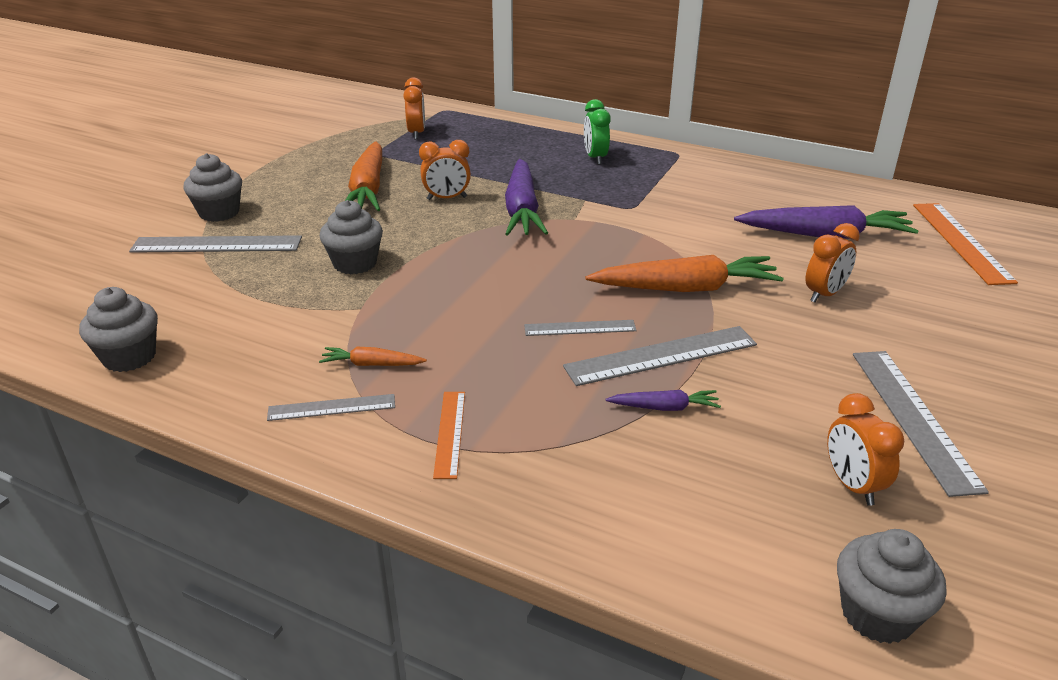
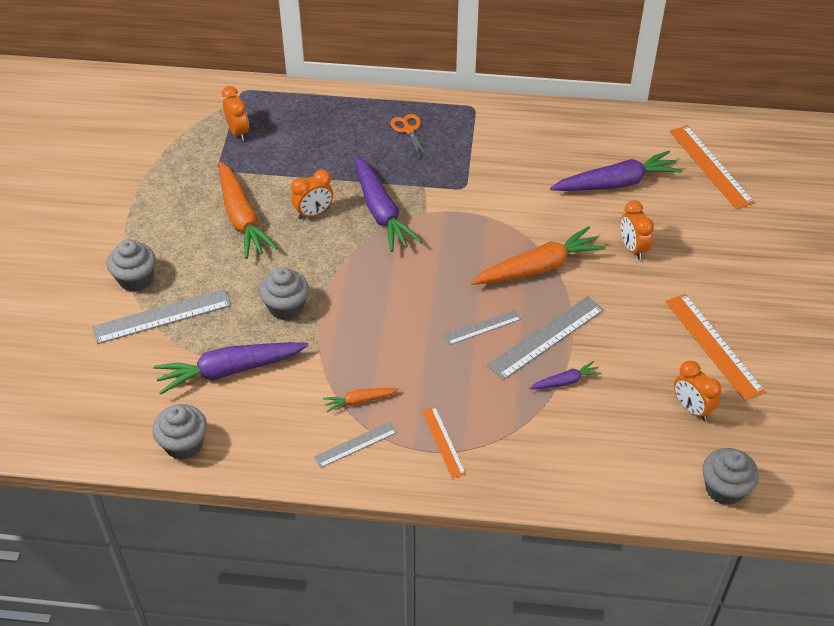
camera: 20 degrees left, 15 degrees up
green clock [584,99,610,165] -> orange scissors [390,114,427,158]
orange clock [806,223,860,303] -> orange clock turned 135 degrees clockwise [621,200,654,260]
grey ruler [853,351,989,497] -> orange ruler [666,294,765,401]
none -> purple carrot [154,342,309,394]

